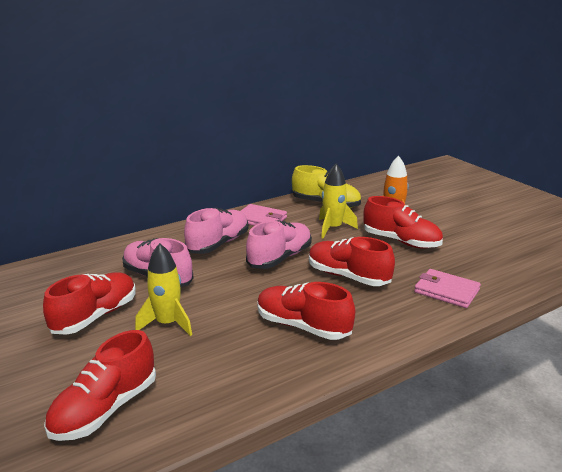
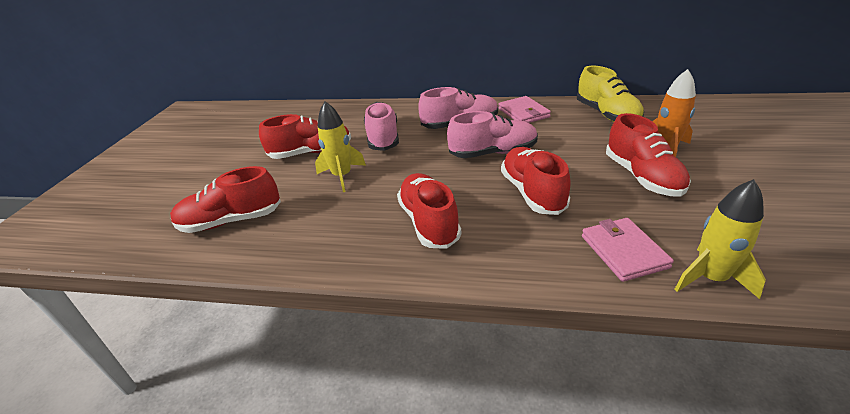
camera: 45 degrees right, 10 degrees up
yellow rocket [319,164,358,238] -> yellow rocket moved to [674,179,766,299]

